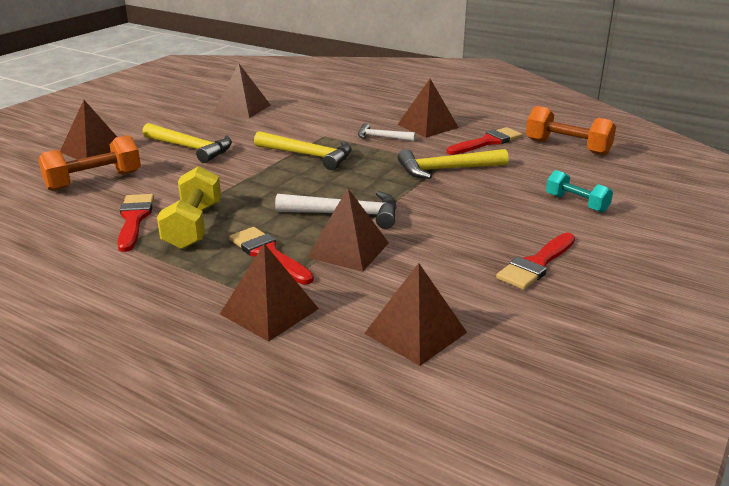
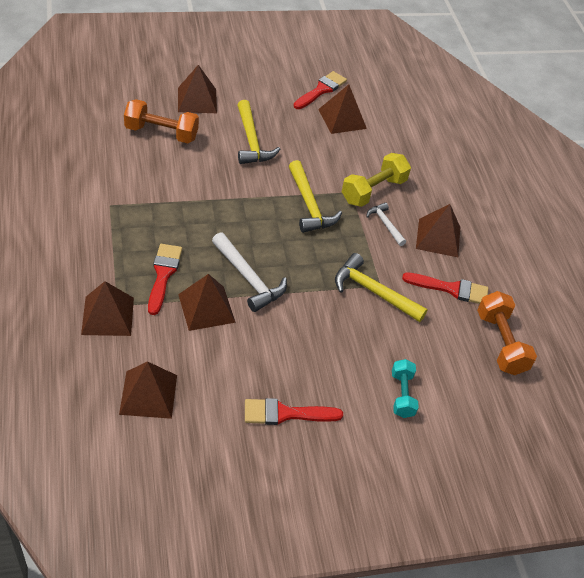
camera: 40 degrees right, 20 degrees up
red brush [117,194,154,252] -> red brush moved to [294,71,347,109]
yellow dumbbell [157,166,221,250] -> yellow dumbbell moved to [342,153,411,207]

